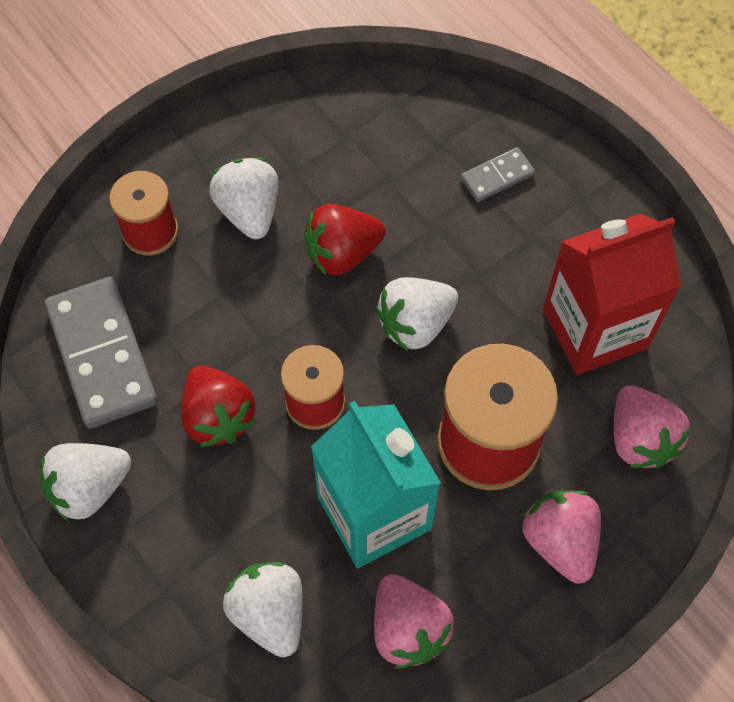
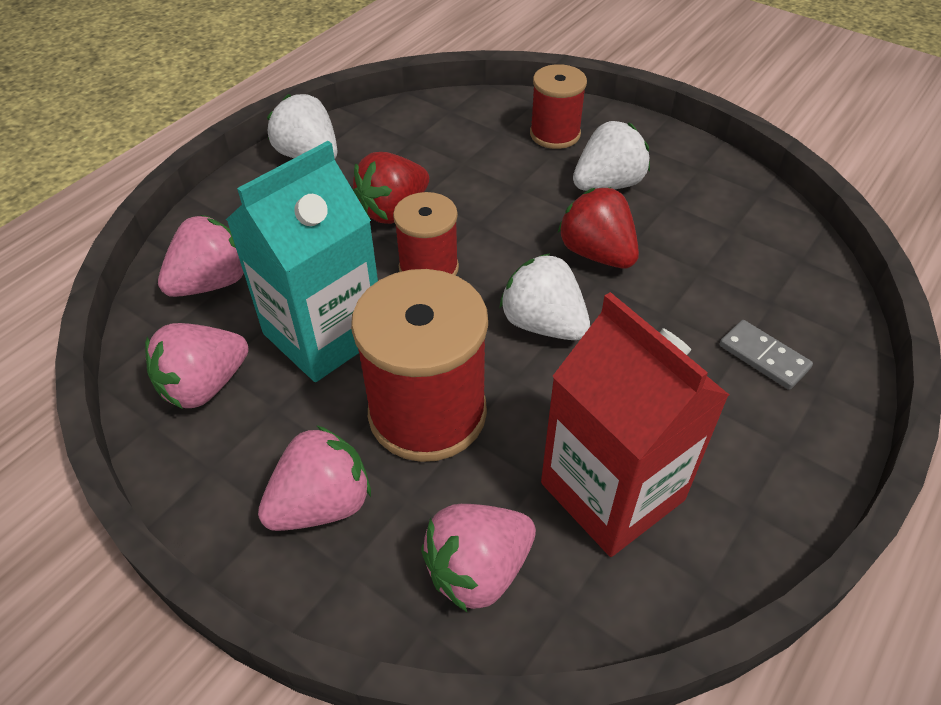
camera: 75 degrees right, 15 degrees down
grey domino [45,277,158,429] -> none
white strawberry [223,562,303,657] -> pink strawberry [158,215,244,297]

